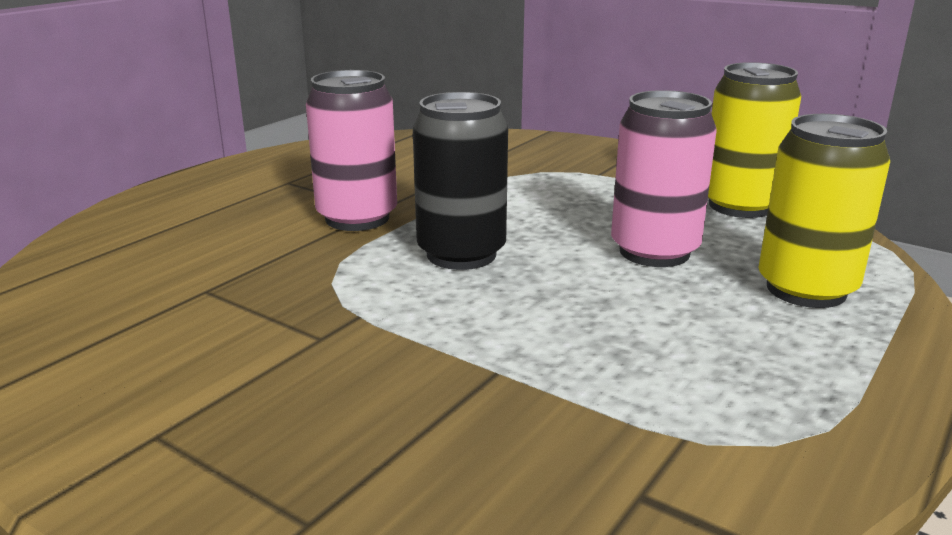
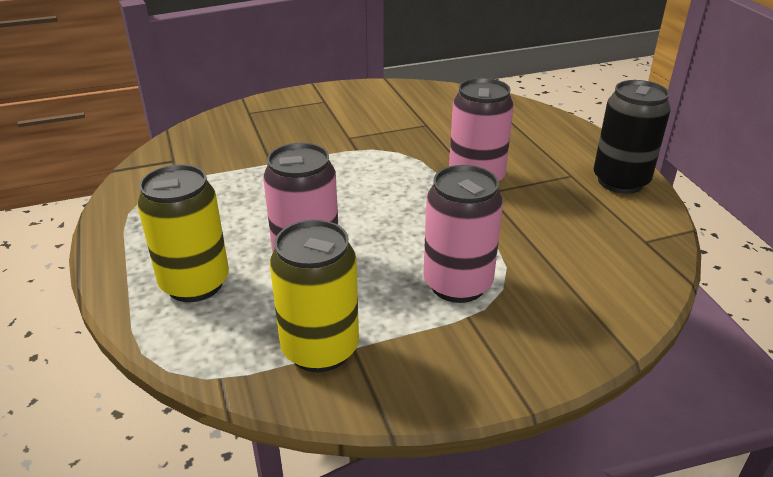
camera: 125 degrees right, 10 degrees up
black can [413,92,508,270] -> black can moved to [594,80,671,194]
none -> pink can [423,165,503,303]

